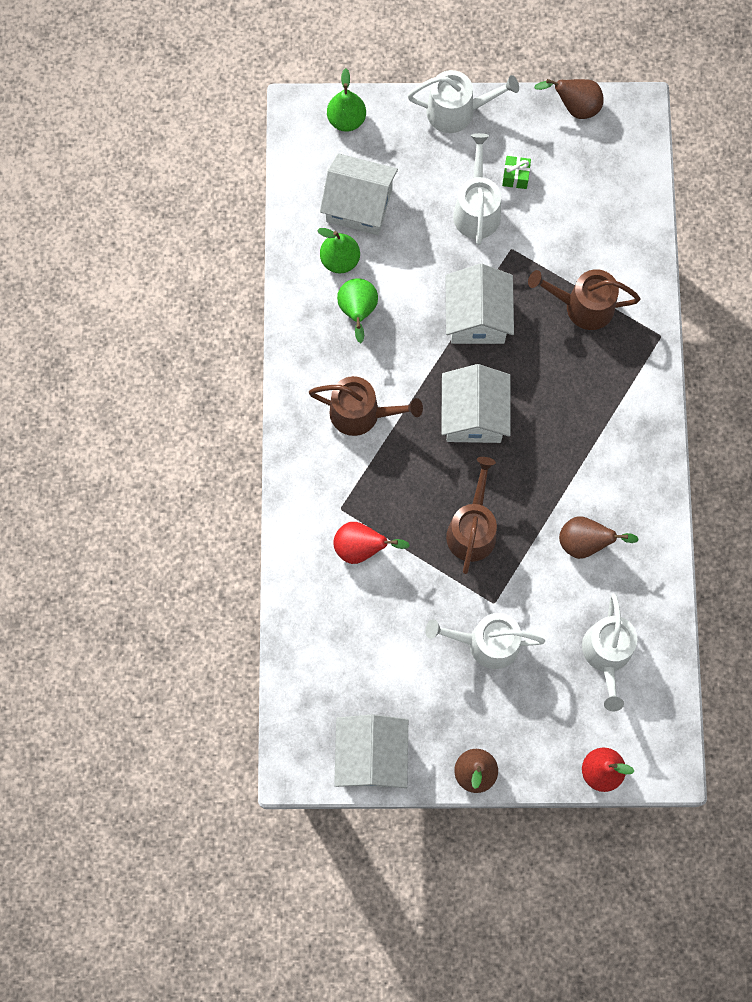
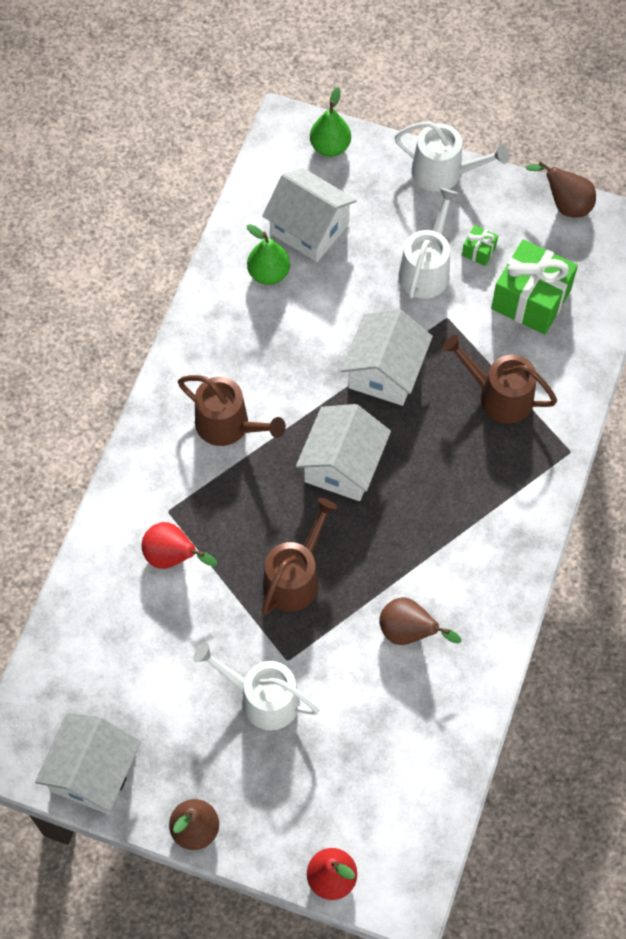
camera: 20 degrees right, 10 degrees down
green pear [337,278,378,343] -> none
white watering can [582,594,638,711] -> none
none -> green gift [491,239,578,335]

